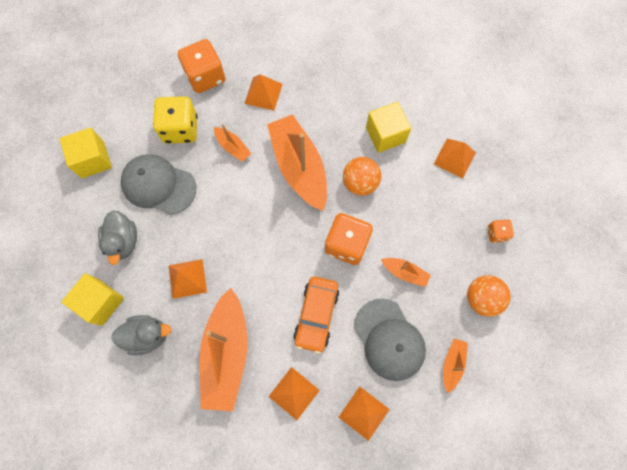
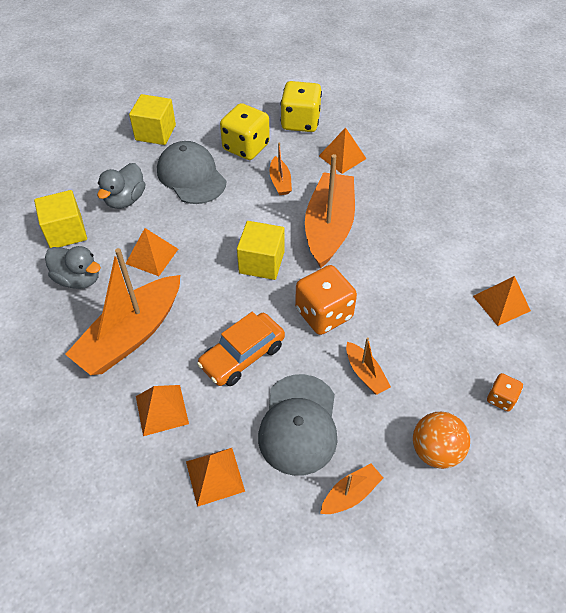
camera: 35 degrees right, 20 degrees down
orange dice [178,39,225,93] -> yellow dice [280,81,322,132]
orange ball [343,157,381,196] -> none
yellow cube [366,102,411,153] -> yellow cube moved to [237,221,284,280]

